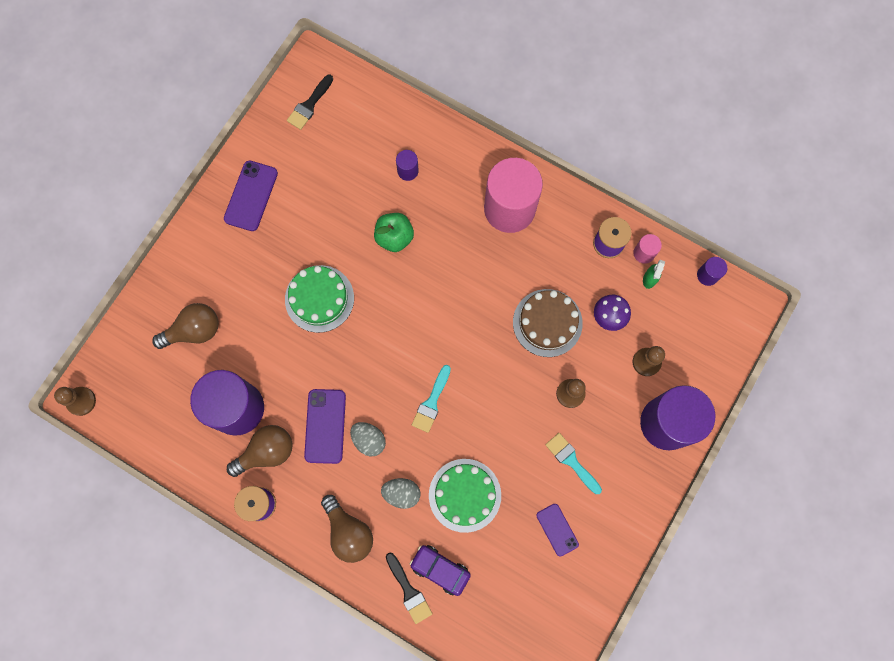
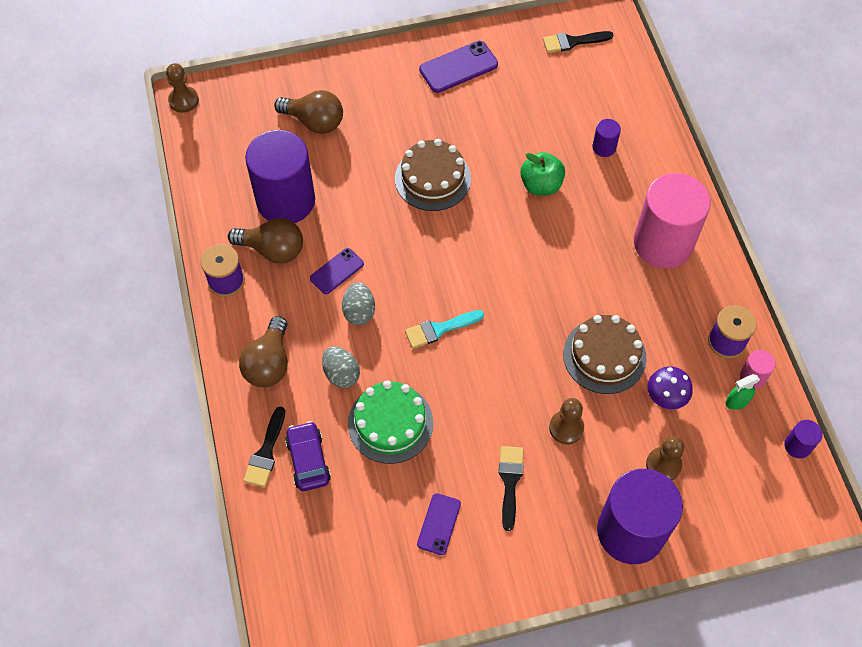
camera: 45 degrees right, 15 degrees down
green cake [285,265,354,333] -> brown cake [395,139,471,211]
purple phone [304,389,346,464] -> purple phone [310,248,364,294], size x0.64
turquoise brush [545,433,602,494] -> black brush [499,446,524,531]

